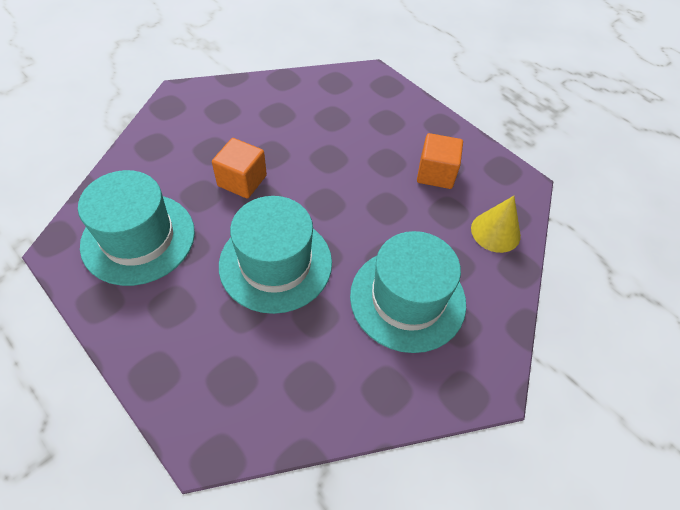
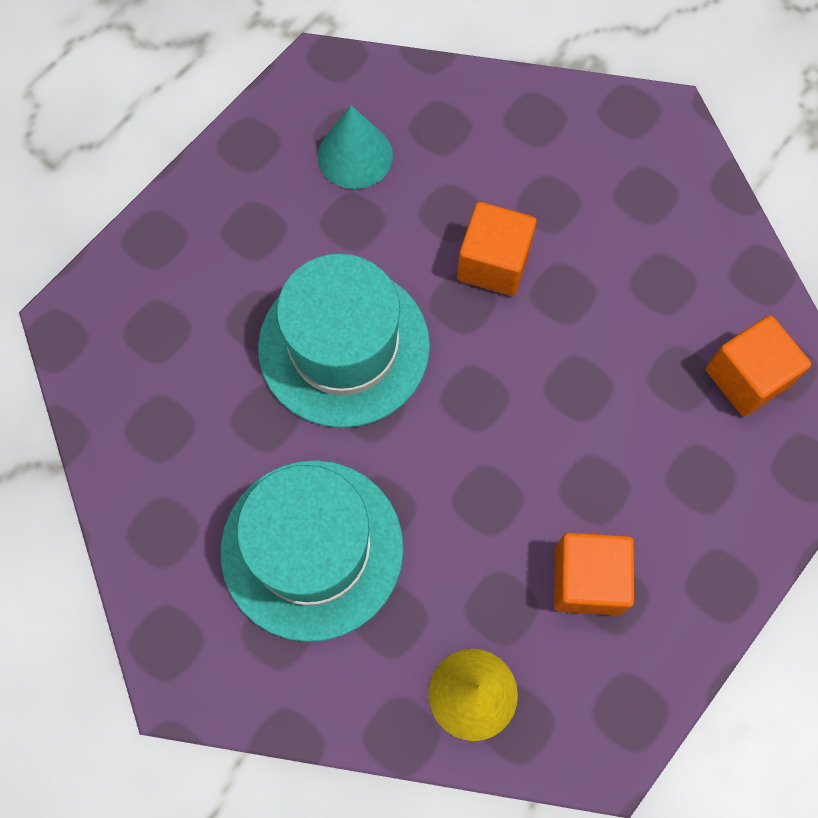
camera: 85 degrees right, 15 degrees up
turquoise hat [78,170,195,286] -> turquoise cone [318,105,393,189]
none -> orange cube [706,315,811,416]

